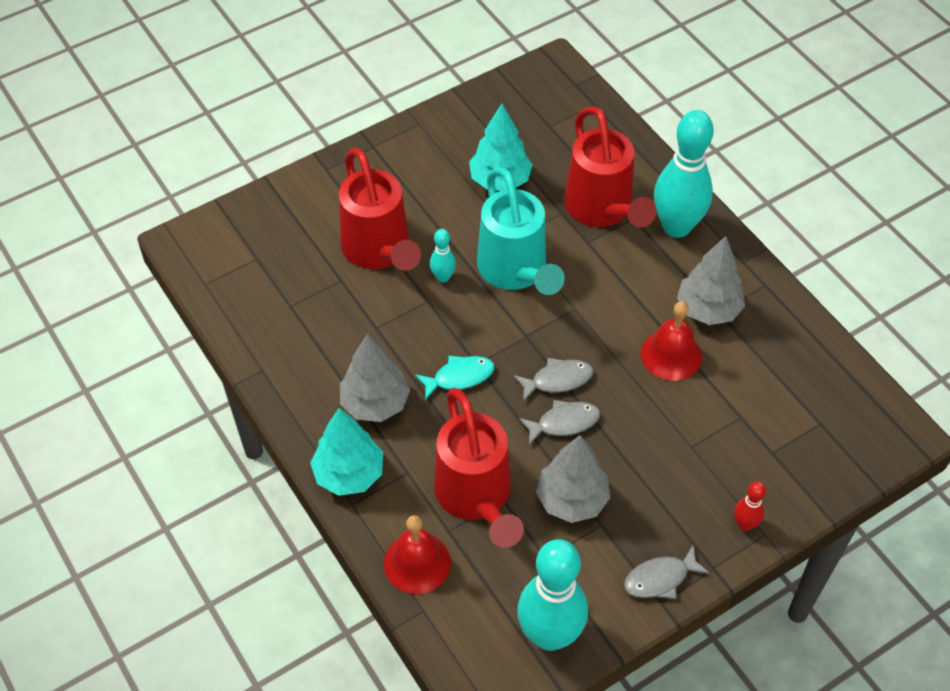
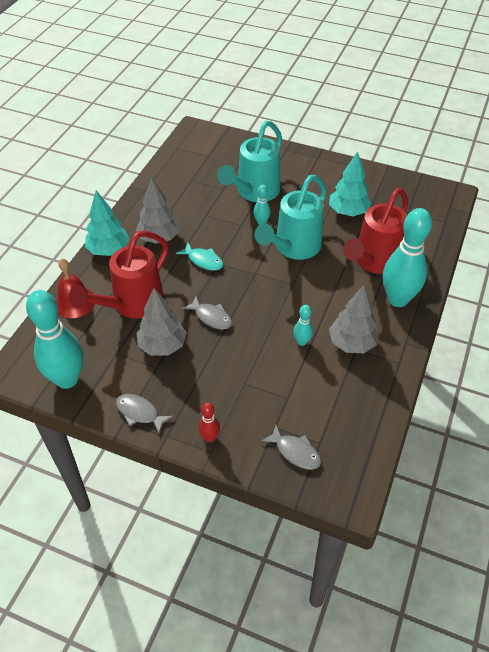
camera: 55 degrees right, 5 degrees down
red watering can [339,148,421,271] -> turquoise watering can [217,121,282,202]
grey fish [514,358,593,402] -> grey fish moved to [261,425,321,470]
red bell [641,301,702,381] -> turquoise bowling pin [293,305,313,346]

